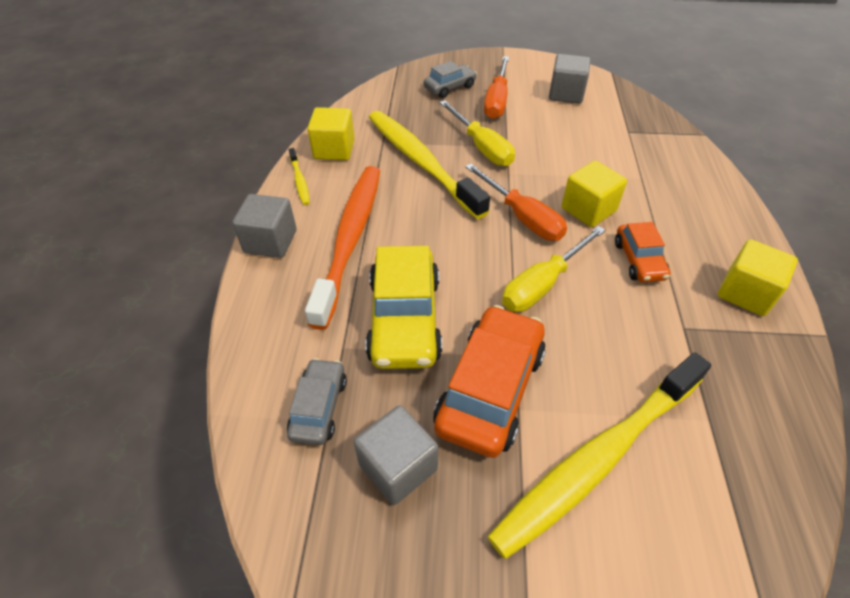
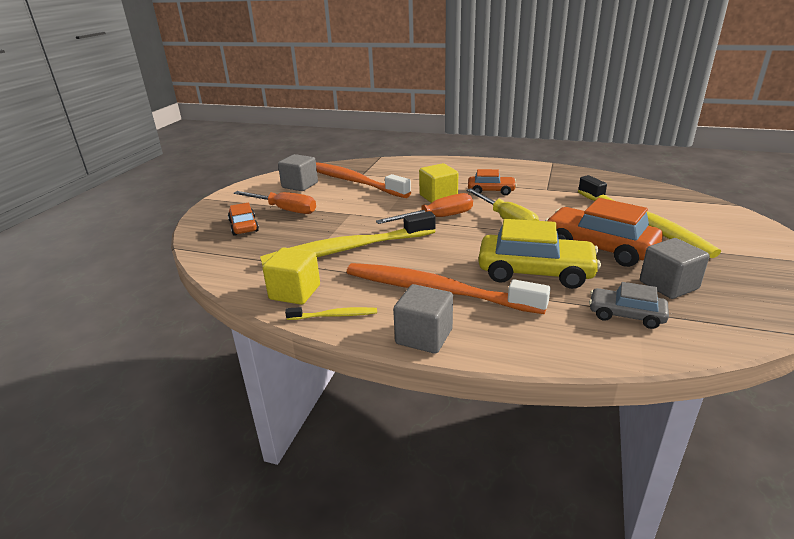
camera: 75 degrees left, 20 degrees down
grey car [424,61,477,98] -> orange car [228,203,259,236]
yellow screwdriver [439,100,515,166] -> none
yellow cube [718,239,798,316] -> none
none -> orange toothbrush [316,162,411,198]

